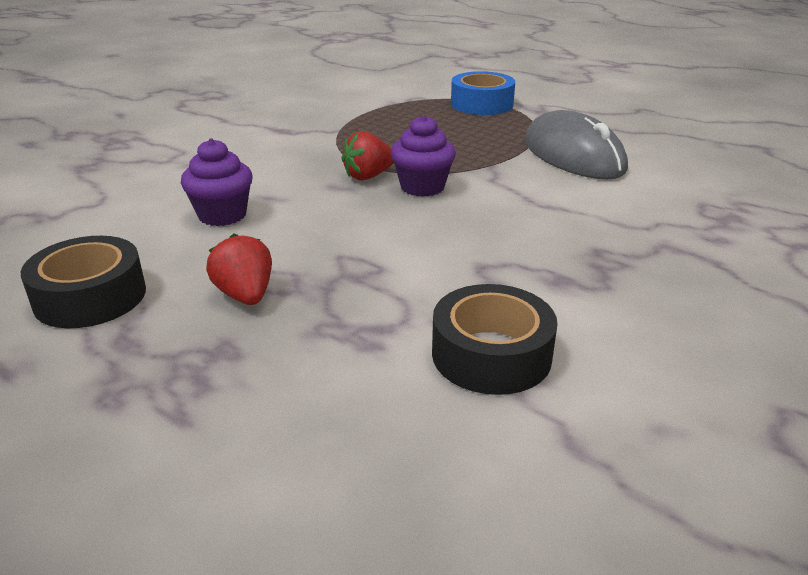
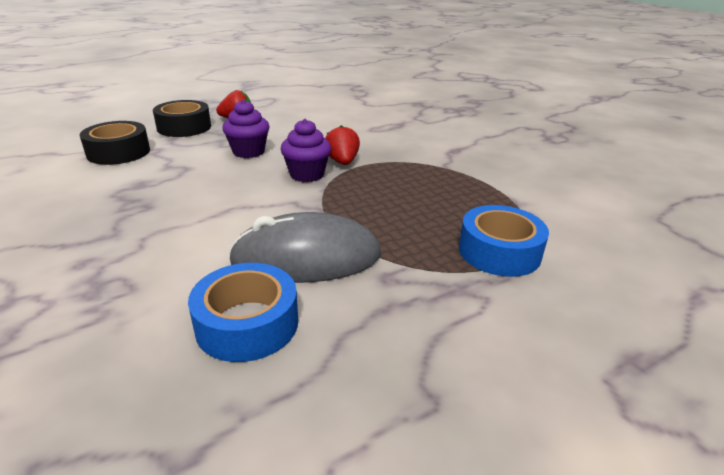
camera: 110 degrees right, 0 degrees up
black tape [21,236,146,328] -> black tape moved to [153,100,211,137]
purple cupcake [181,138,253,226] -> purple cupcake moved to [222,100,270,158]
none -> blue tape [188,263,298,362]

